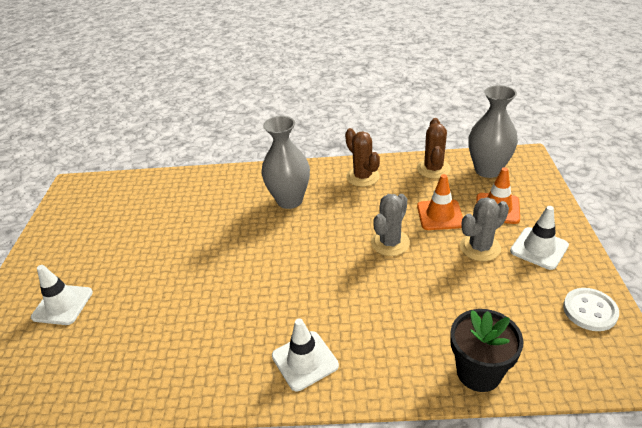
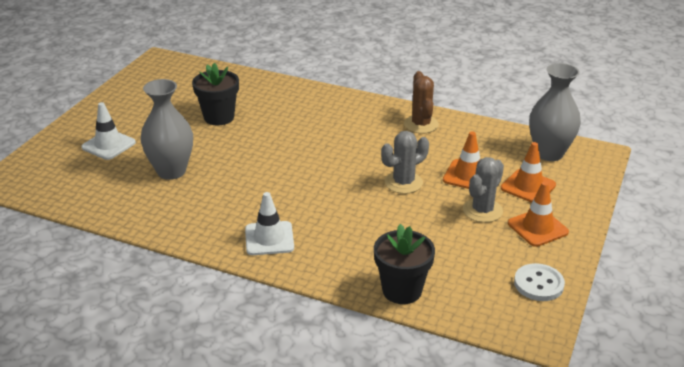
camera: 20 degrees right, 5 degrees down
grey vase [262,116,310,209] -> grey vase moved to [140,79,193,180]
brown cactus [417,118,451,179] -> none
grey cactus [460,197,509,261] -> grey cactus turned 45 degrees counterclockwise [463,157,504,223]
white traffic cone [510,206,569,270] -> orange traffic cone [508,182,569,247]
none -> black flower pot [192,63,239,125]

